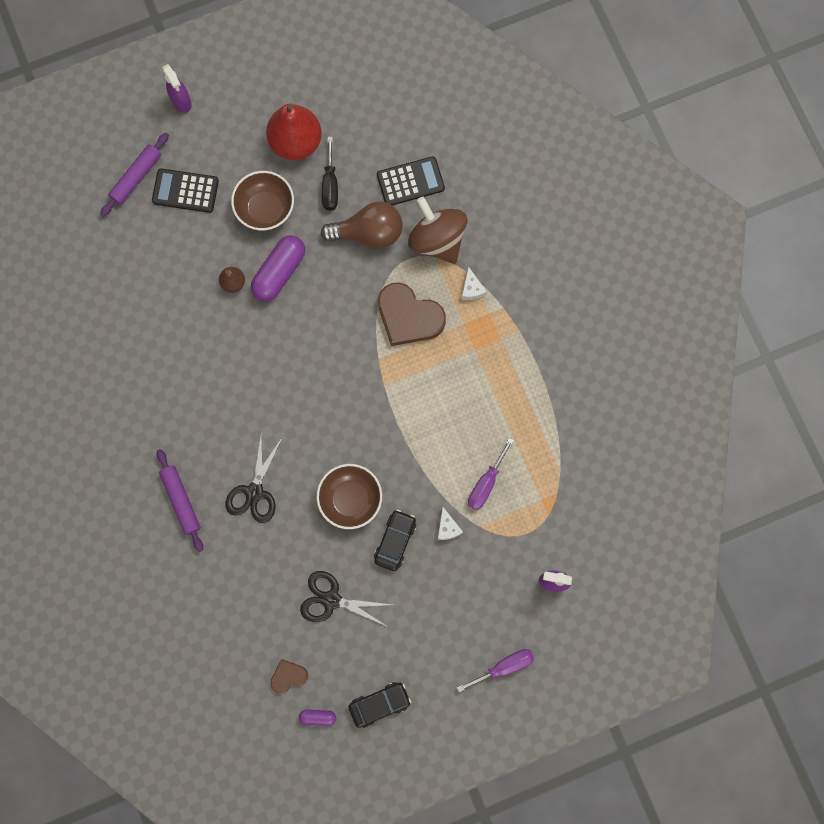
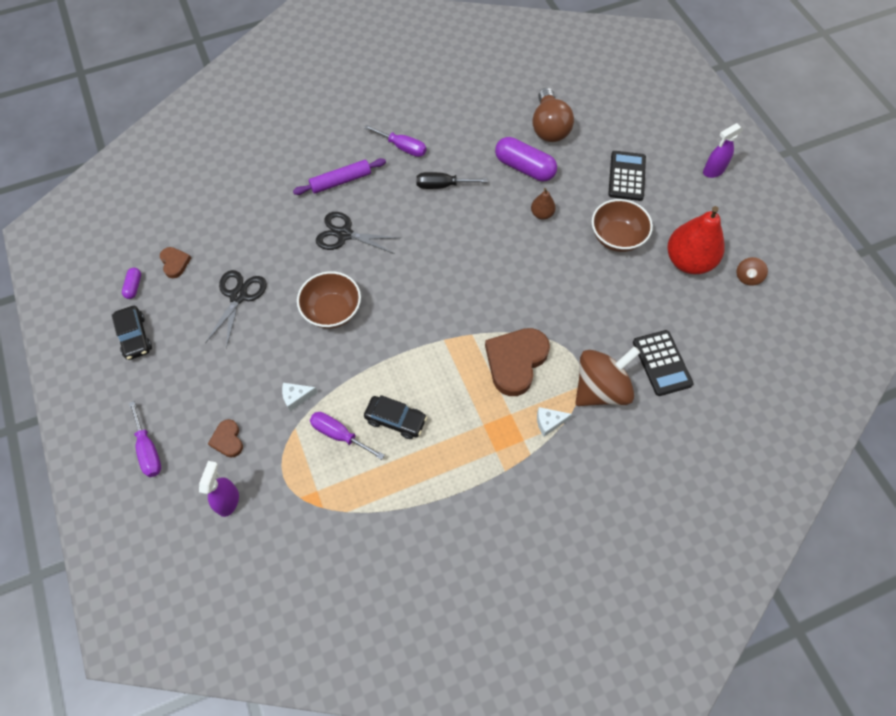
camera: 90 degrees right, 15 degrees down
purple rolling pin [100,133,169,217] -> none
purple capsule [251,235,305,301] -> purple capsule moved to [495,137,557,181]
brown light bulb [321,202,403,248] -> brown light bulb moved to [532,88,574,142]
black screwdriver [322,137,338,211] -> black screwdriver moved to [416,172,488,189]
black car [374,510,416,571] -> black car moved to [364,395,427,439]
none -> brown heart [208,419,243,458]
none -> purple screwdriver [364,125,427,157]
none -> brown spinning top [736,257,768,286]

